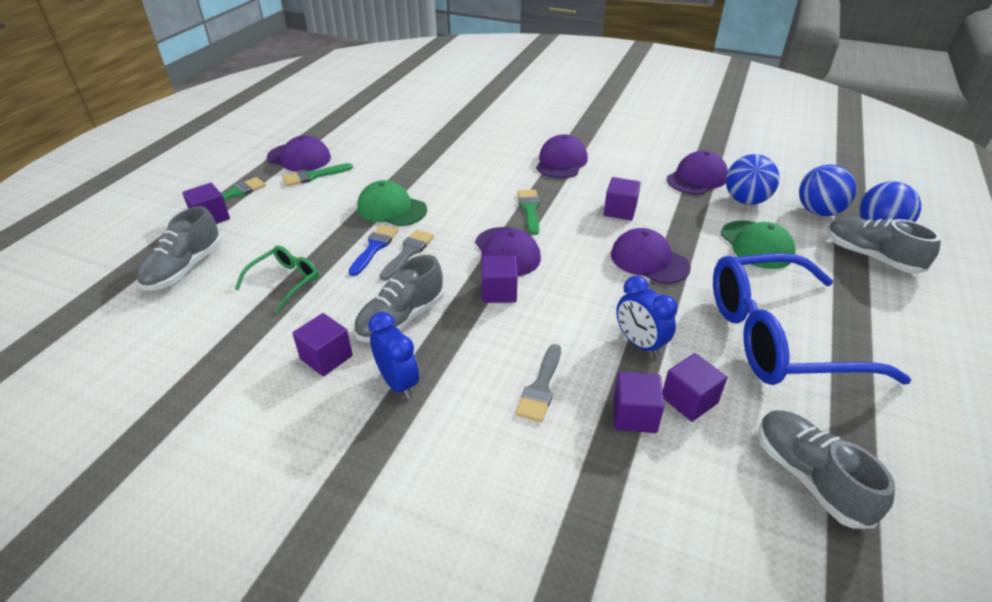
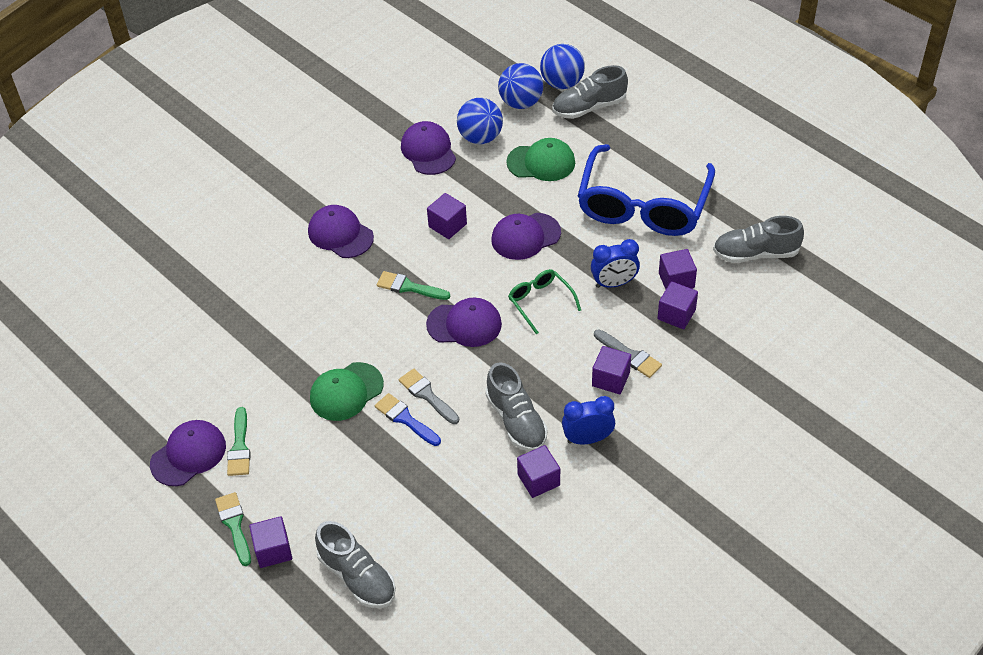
camera: 65 degrees left, 10 degrees up
green glasses [235,246,319,313] -> green glasses moved to [508,269,581,335]
purple cube [482,255,517,303] -> purple cube moved to [592,346,631,394]

